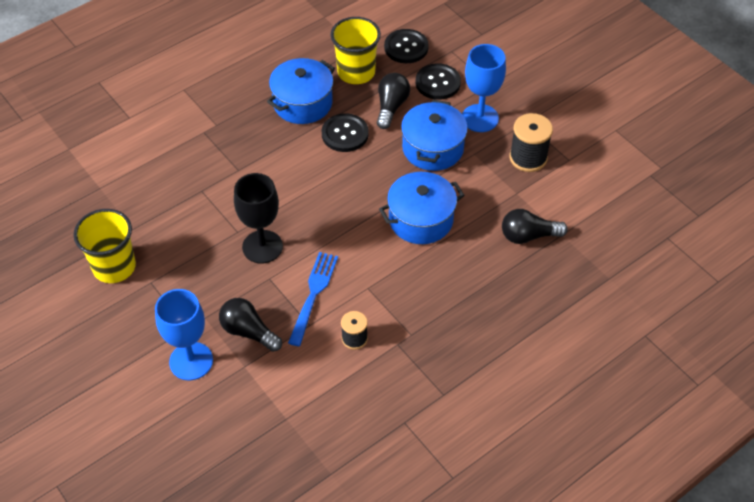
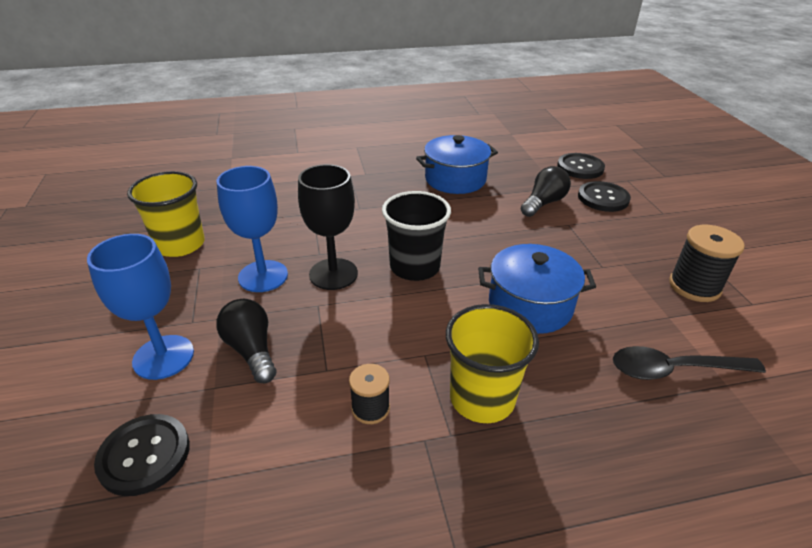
camera: 25 degrees right, 15 degrees down
blue fork [288,252,338,346] -> none
black button [322,113,369,152] -> black button moved to [94,414,190,496]
yellow cup [330,17,381,84] -> yellow cup moved to [446,304,539,423]
blue pot [401,100,468,171] -> none
blue goblet [462,44,506,132] -> blue goblet moved to [217,166,288,292]
black light bulb [502,209,568,244] -> black spoon [613,346,766,380]
none -> black cup [382,191,451,281]

